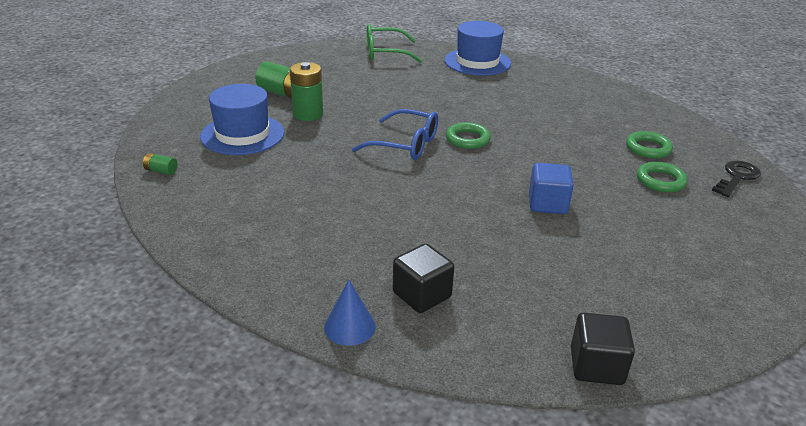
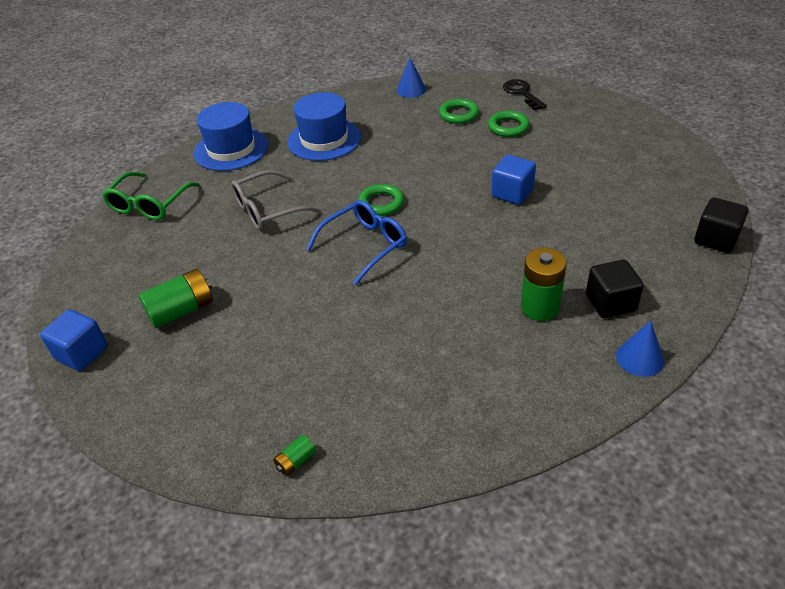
camera: 60 degrees left, 10 degrees up
blue hat [200,84,284,155] -> blue hat moved to [287,92,361,161]
green battery [290,62,323,121] -> green battery moved to [521,248,567,321]
none -> blue cube [40,309,108,371]
none -> grey glasses [231,170,321,230]
none -> blue cone [397,58,426,98]

